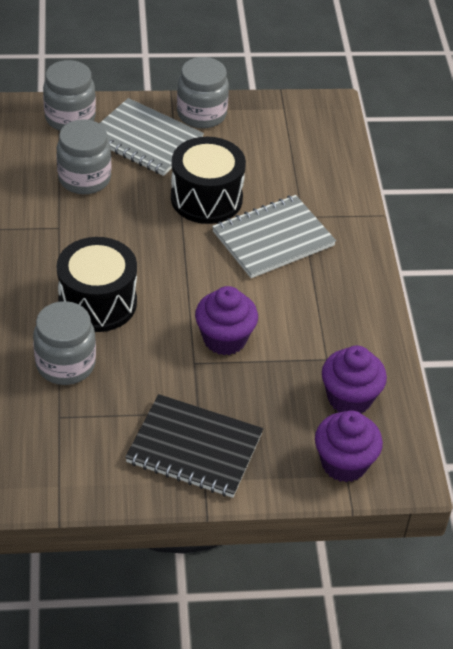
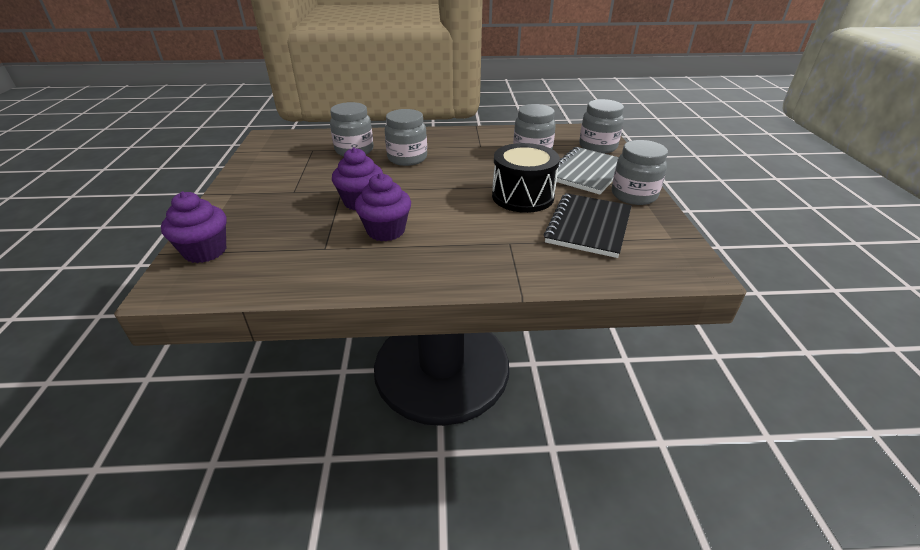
camera: 95 degrees right, 10 degrees down
black drum [56,237,137,332] -> grey jar [385,109,427,166]
black notebook [125,394,263,498] -> black notebook moved to [544,193,632,258]
grey notebook [212,195,336,278] -> none
purple cupcake [322,346,387,413] -> purple cupcake moved to [355,173,411,241]

